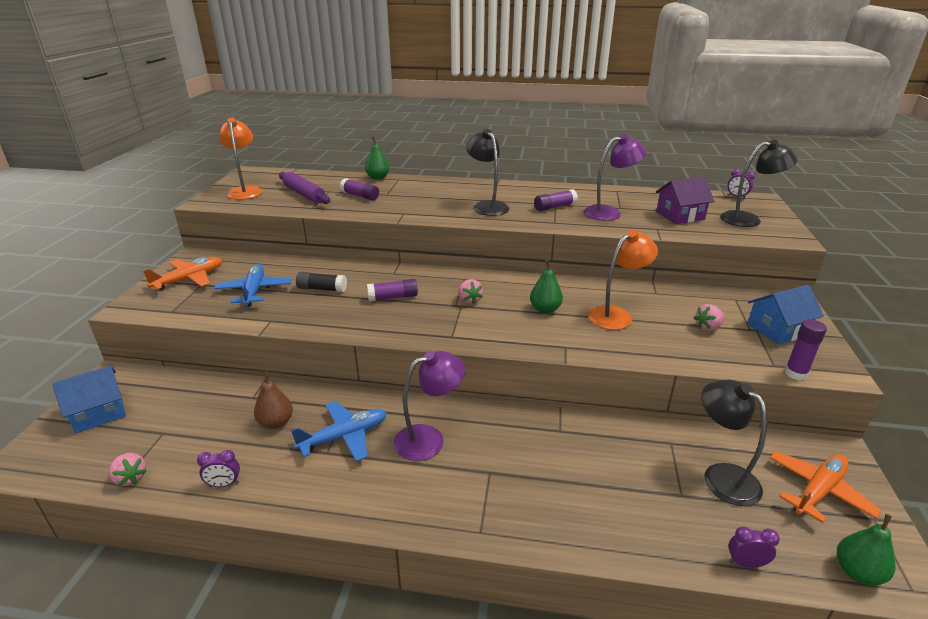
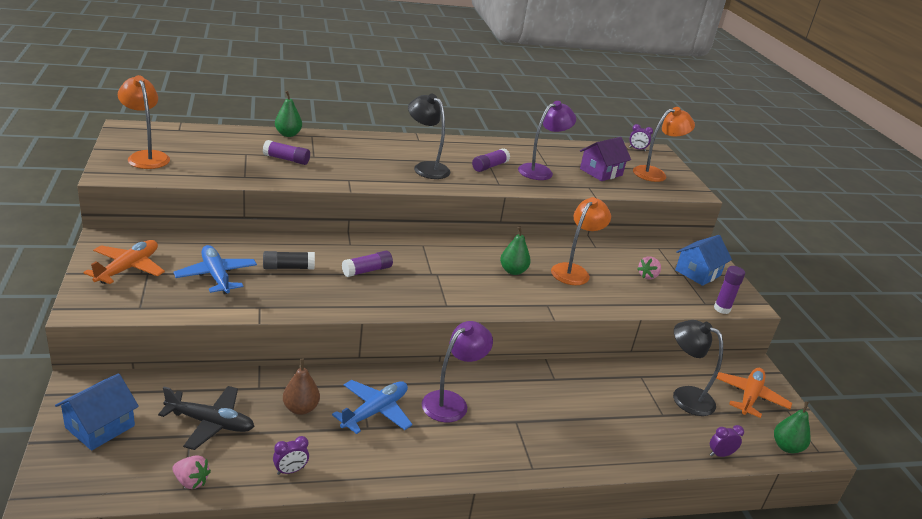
camera: 25 degrees left, 0 degrees up
purple rolling pin [279,172,331,204] -> none
pink strawberry [459,279,483,304] -> none
black lamp [720,140,798,227] -> orange lamp [633,107,695,182]
none -> black plane [158,386,255,450]

